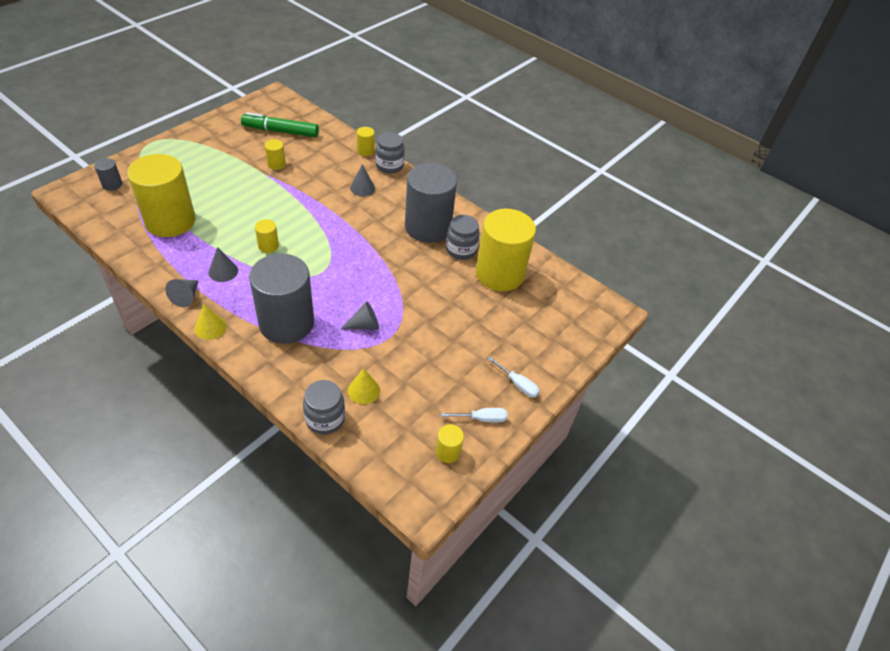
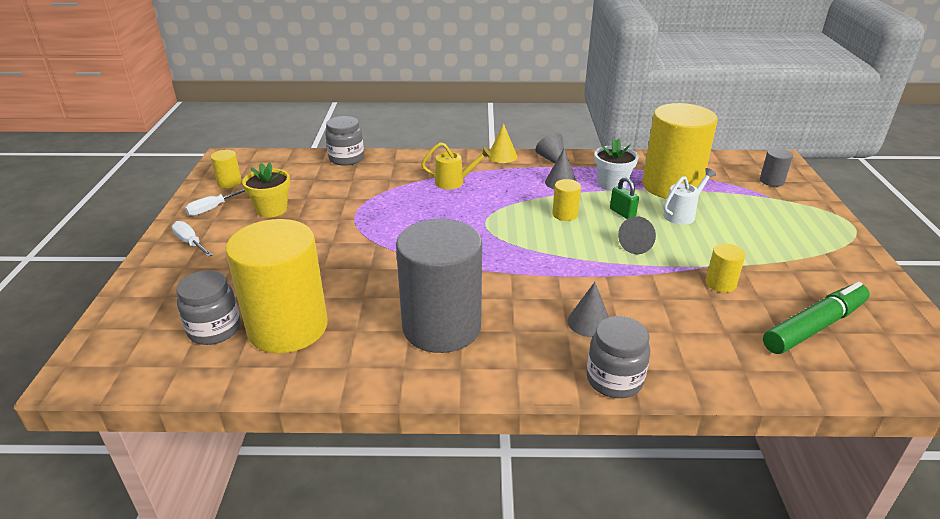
camera: 145 degrees right, 15 degrees down
grey cylinder [249,254,314,344] -> yellow watering can [421,142,491,189]
grey cone [341,302,379,329] -> grey cone moved to [618,216,656,254]
yellow cone [348,368,380,404] -> none
yellow cylinder [357,127,375,156] -> none
grey jar [446,215,480,260] -> grey jar moved to [176,270,241,345]
white screwdriver [487,356,540,397] -> white screwdriver turned 45 degrees clockwise [172,221,212,257]
none -> yellow flower pot [242,163,290,217]
none -> white flower pot [594,139,638,191]
none -> green padlock [610,177,639,219]
none -> white watering can [663,168,716,225]

